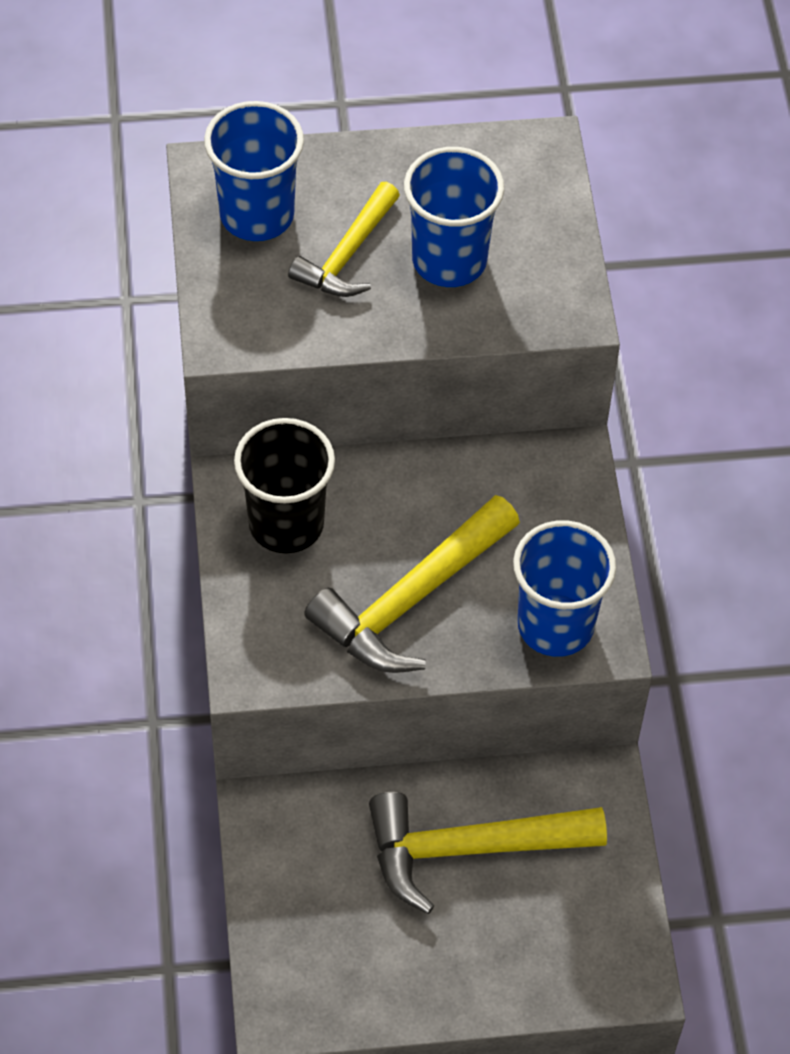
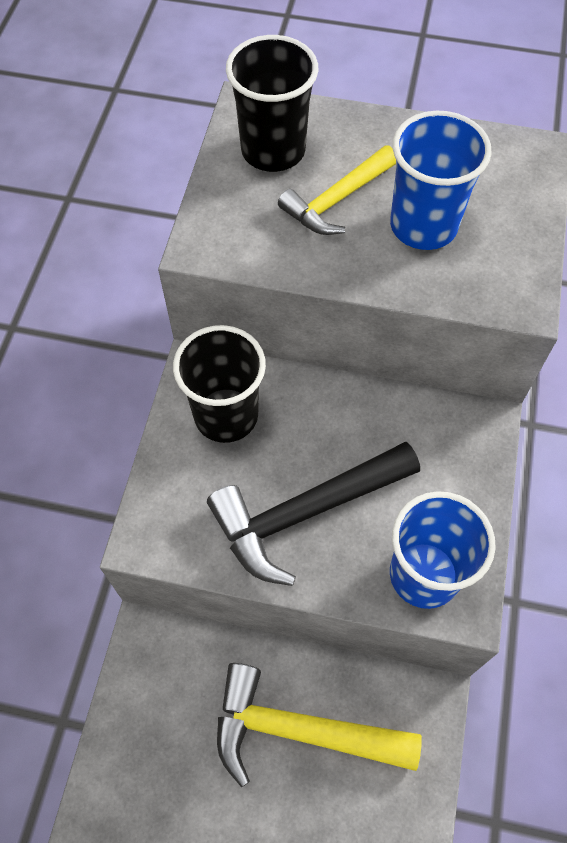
camera: 20 degrees right, 5 degrees up
blue cup [204,101,304,241] -> black cup [226,35,318,172]
yellow hammer [304,495,520,673] -> black hammer [207,442,420,586]

